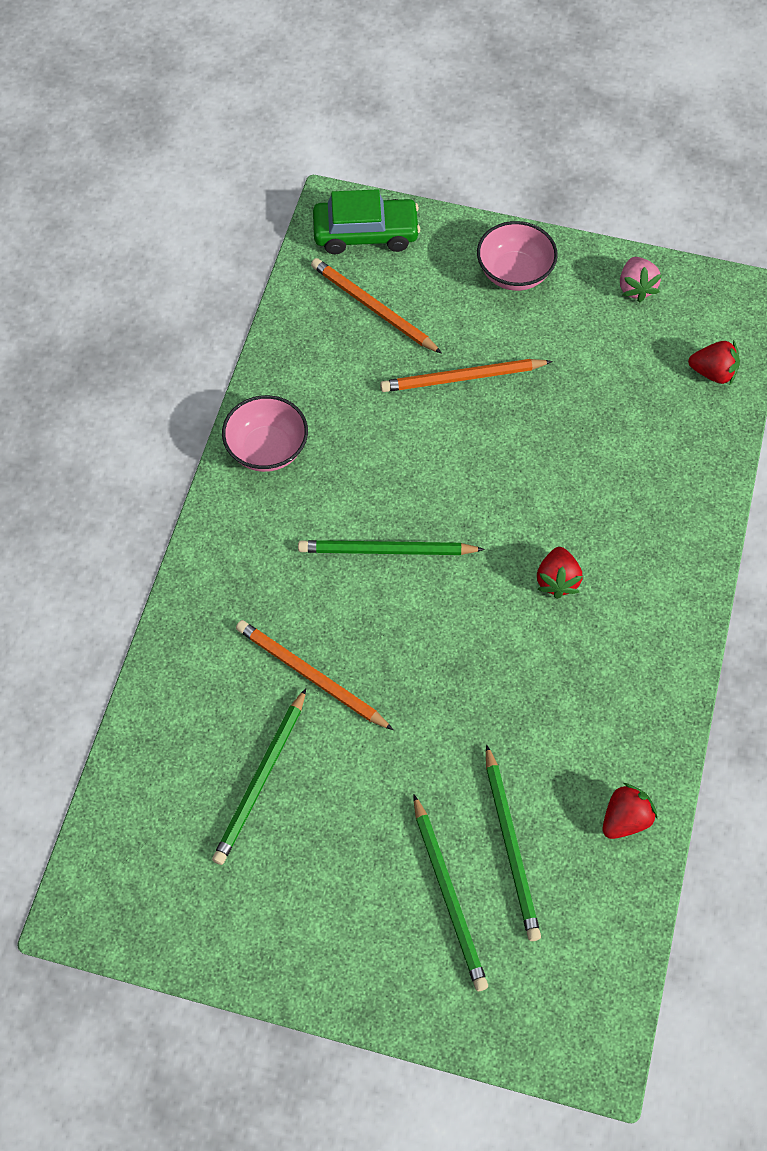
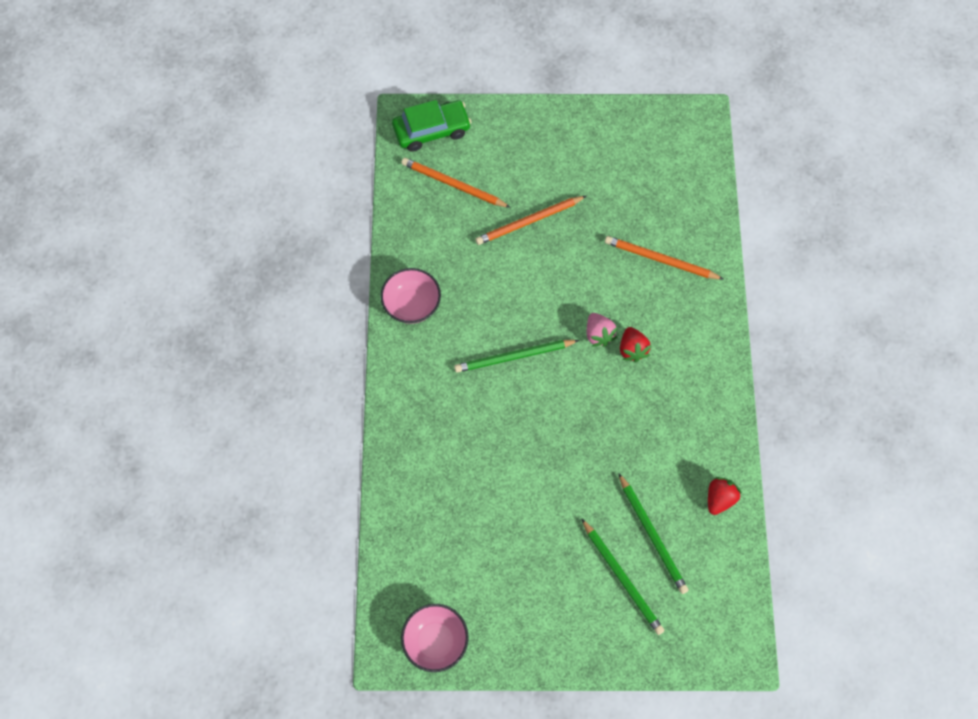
camera: 15 degrees left, 5 degrees up
green pencil [212,688,306,865] -> none
orange pencil [236,620,393,730] -> orange pencil moved to [605,236,724,280]
pink bowl [477,221,558,291] -> pink bowl moved to [401,604,469,672]
pink strawberry [620,257,662,302] -> pink strawberry moved to [587,313,617,347]
red strawberry [688,340,740,384] -> none

